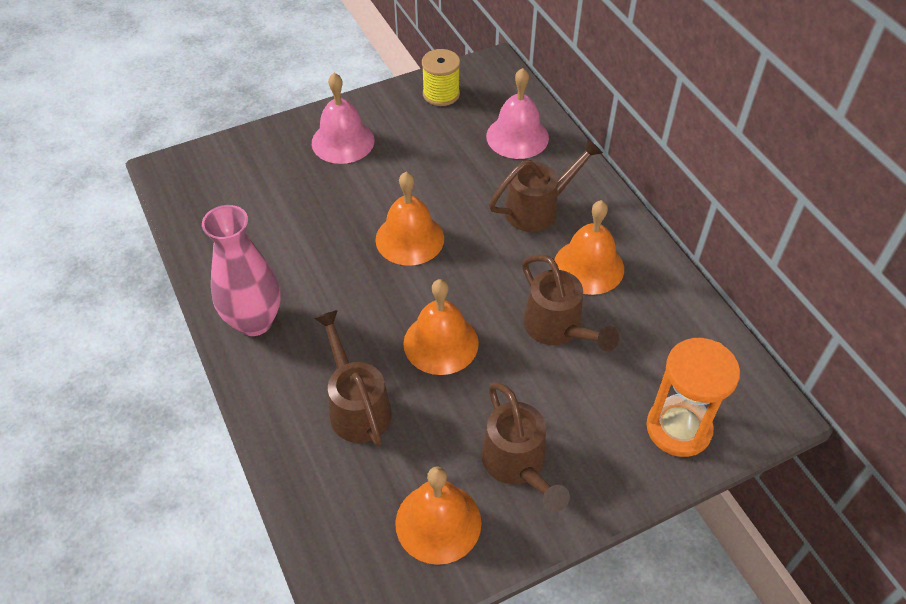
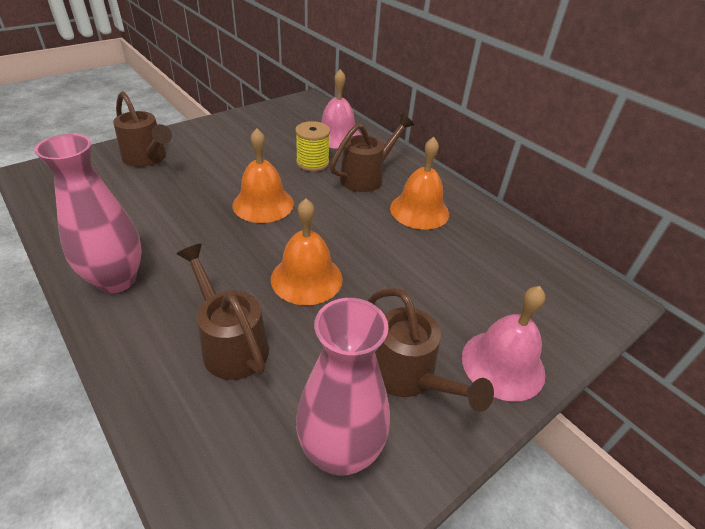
camera: 15 degrees left, 10 degrees down
pink bell [312,73,375,164] -> pink bell moved to [462,286,546,402]
orange bell [395,466,482,565] -> pink vase [296,298,390,476]
yellow spool [422,49,460,106] -> yellow spool moved to [295,121,330,172]
brown watering can [522,255,619,351] -> brown watering can moved to [113,91,172,167]
orange hourglass [646,338,740,457] -> none

